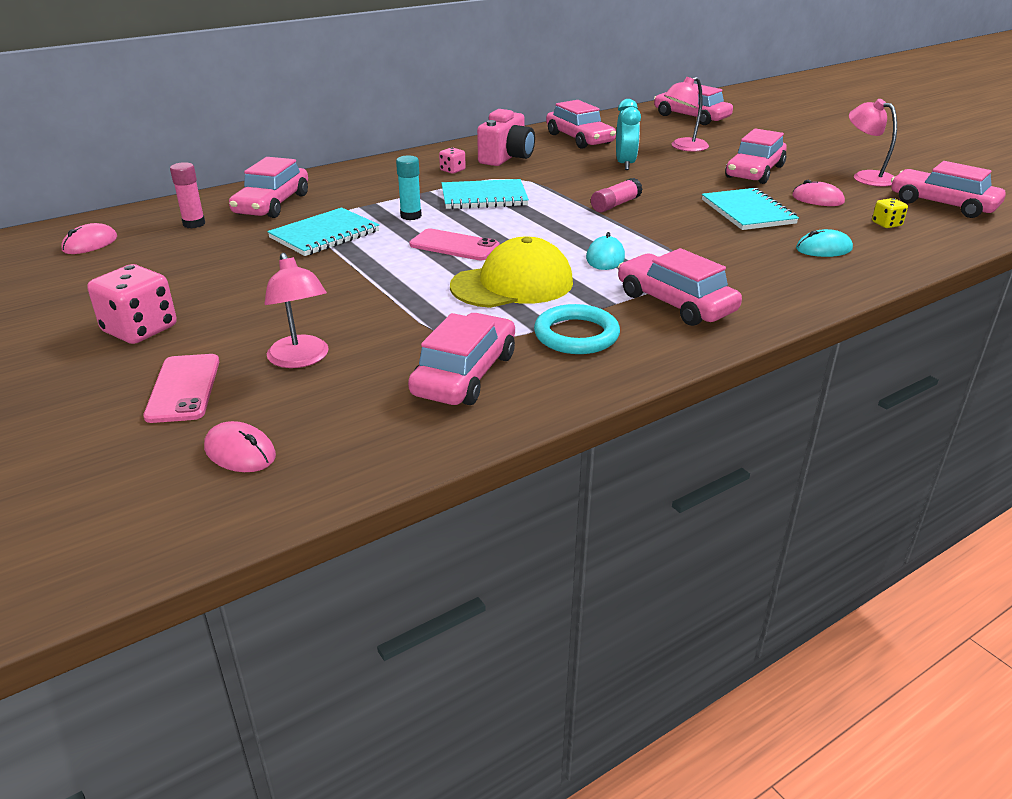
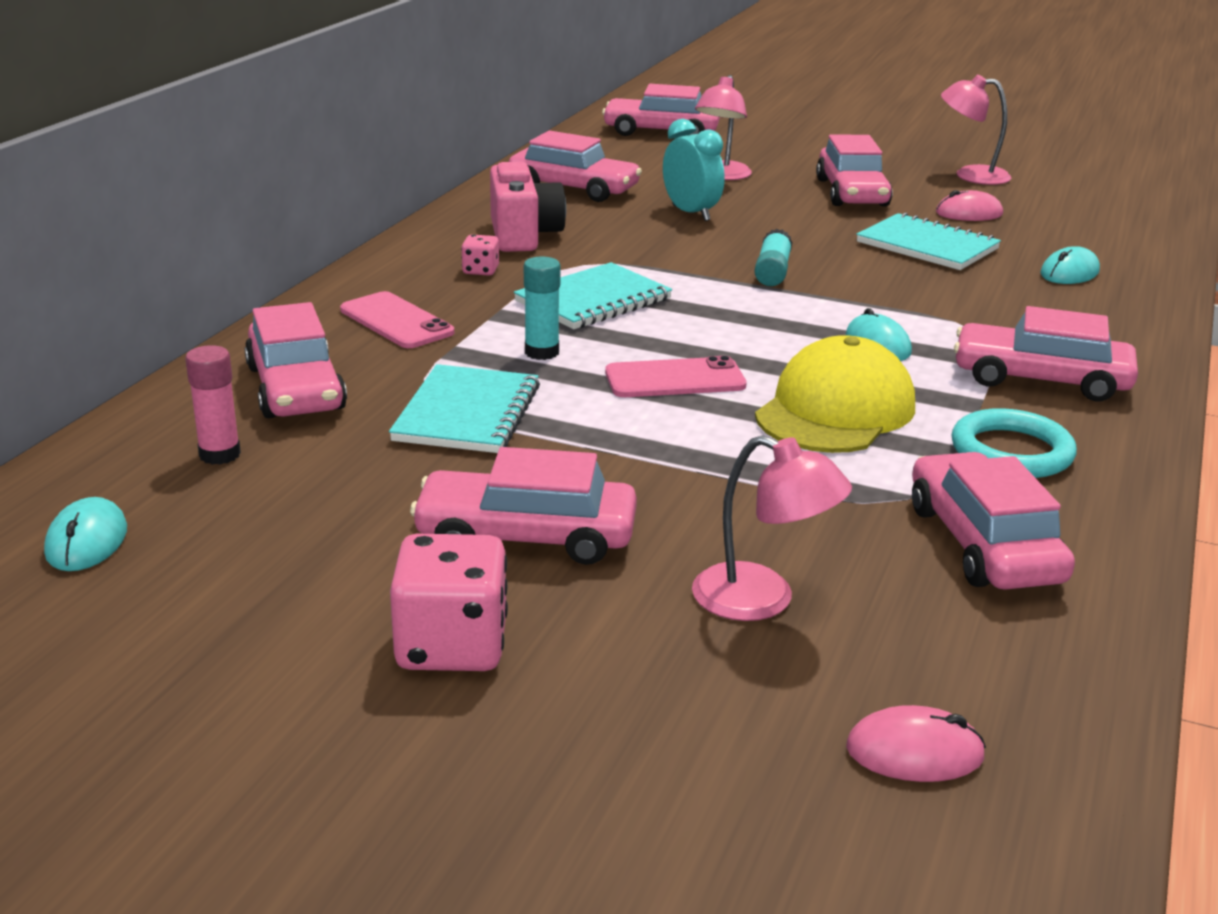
camera: 35 degrees left, 5 degrees down
pink mouse [61,223,117,254] -> turquoise mouse [44,497,127,571]
pink phone [143,354,219,423] -> pink phone moved to [340,291,454,348]
pink glue stick [591,178,642,213] -> turquoise glue stick [754,229,793,286]
yellow dice [872,198,908,228] -> none
pink car [891,161,1006,218] -> pink car moved to [410,447,637,565]

